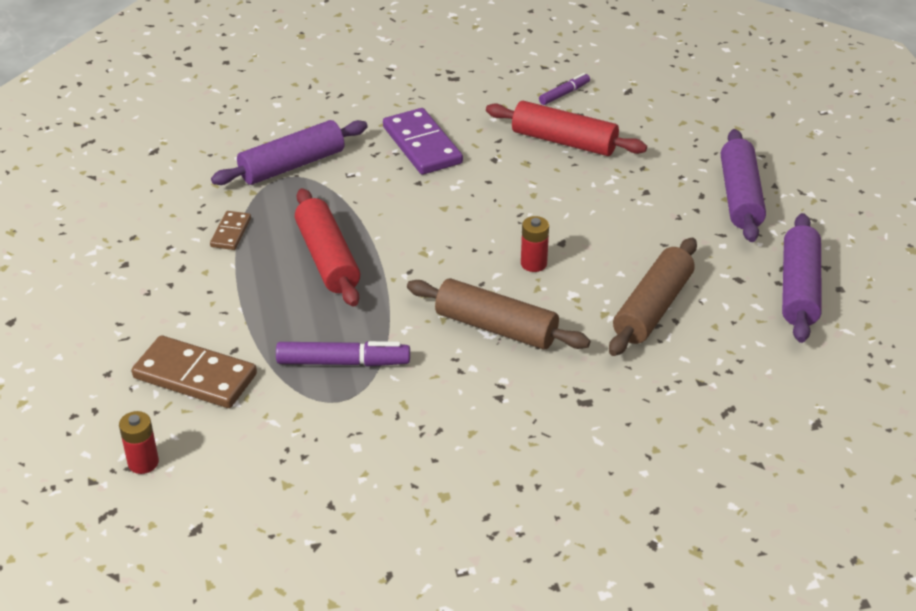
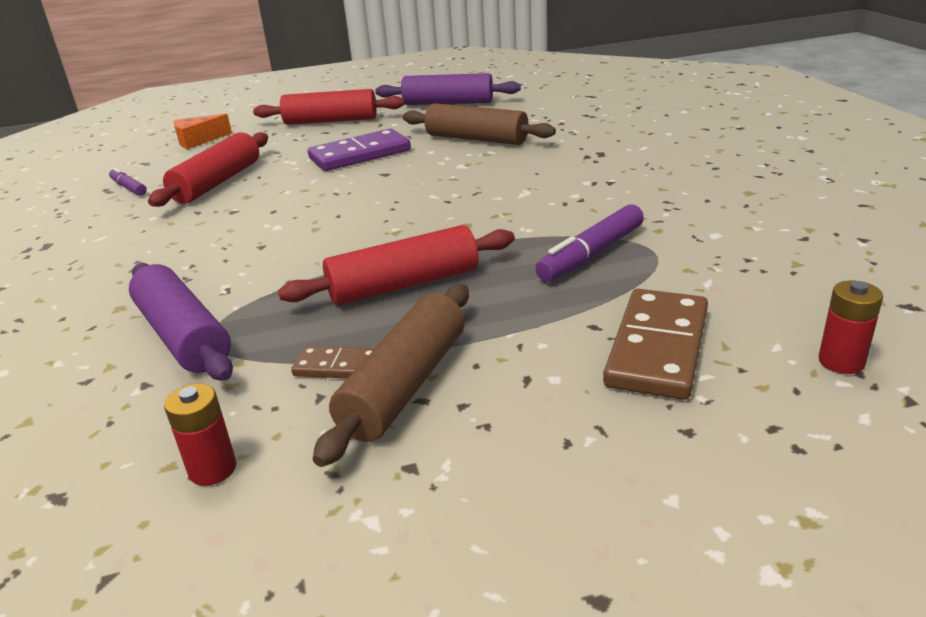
camera: 90 degrees left, 10 degrees down
purple marker [276,341,410,367] -> purple marker turned 135 degrees counterclockwise [535,204,644,282]
purple domino [383,108,463,175] -> purple domino moved to [308,129,411,171]
brown rolling pin [407,279,590,350] -> brown rolling pin moved to [313,284,469,467]
red battery [521,216,549,272] -> red battery moved to [164,383,236,486]
purple rolling pin [721,129,766,242] -> red rolling pin [253,89,404,125]
none -> orange cheese [174,114,232,149]

